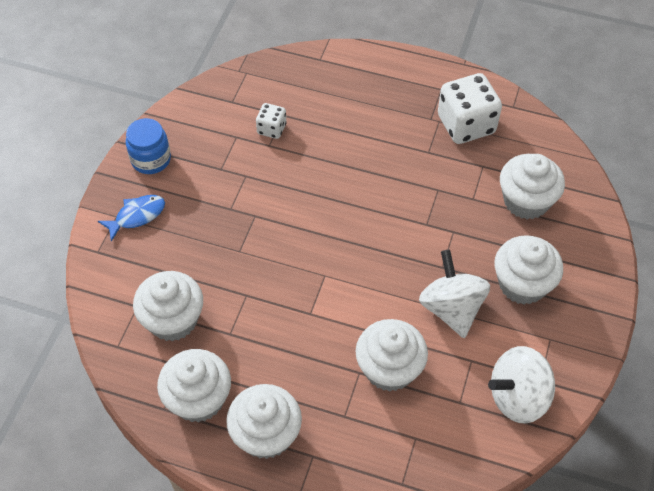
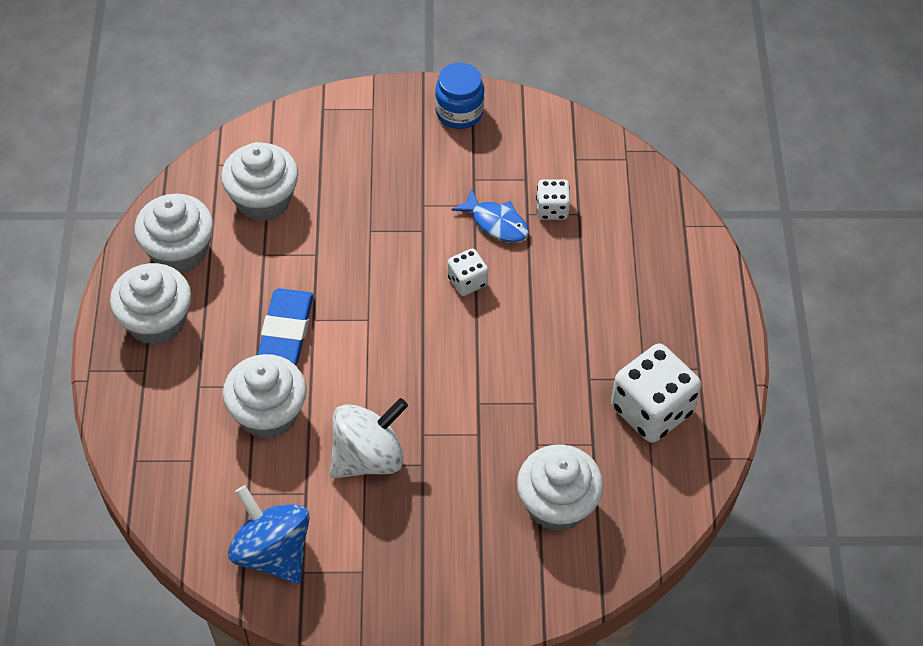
camera: 70 degrees right, 0 degrees up
blue fish [98,195,165,242] -> blue fish moved to [452,188,529,242]
white spinning top [488,346,555,424] -> blue spinning top [228,485,310,584]
white cupcake [494,235,563,305] -> none
none -> blue eraser [258,288,314,365]
none -> white dice [448,248,488,296]

